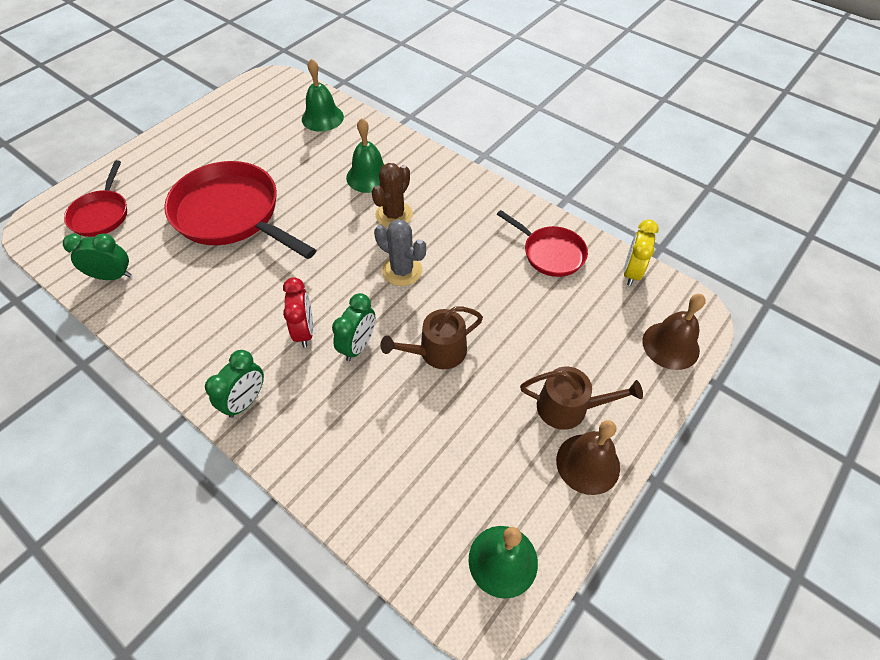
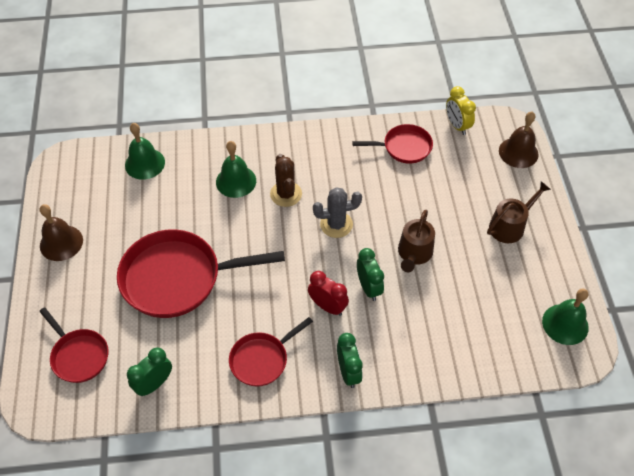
camera: 45 degrees left, 0 degrees up
brown bell [556,420,620,495] -> brown bell moved to [40,204,83,261]
none -> red pan [229,317,313,387]

